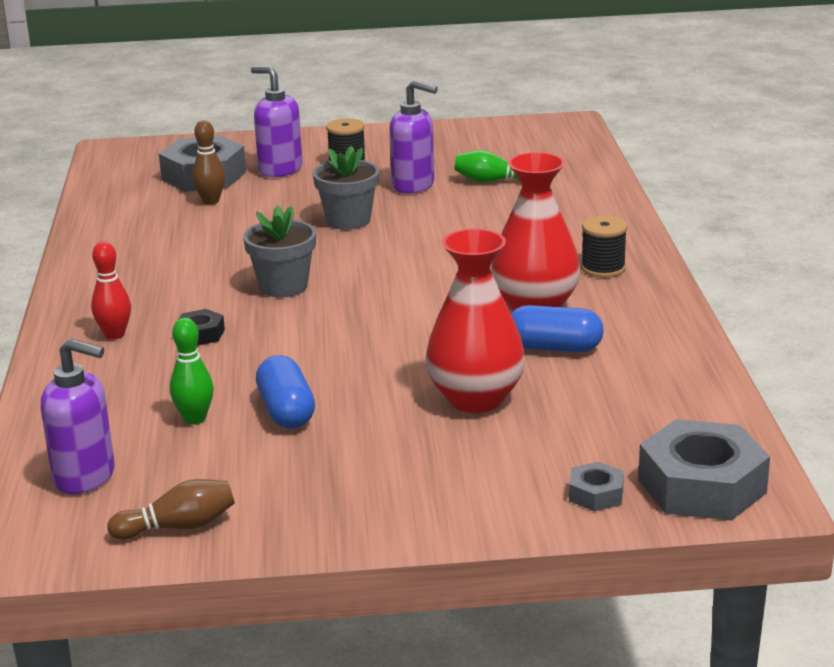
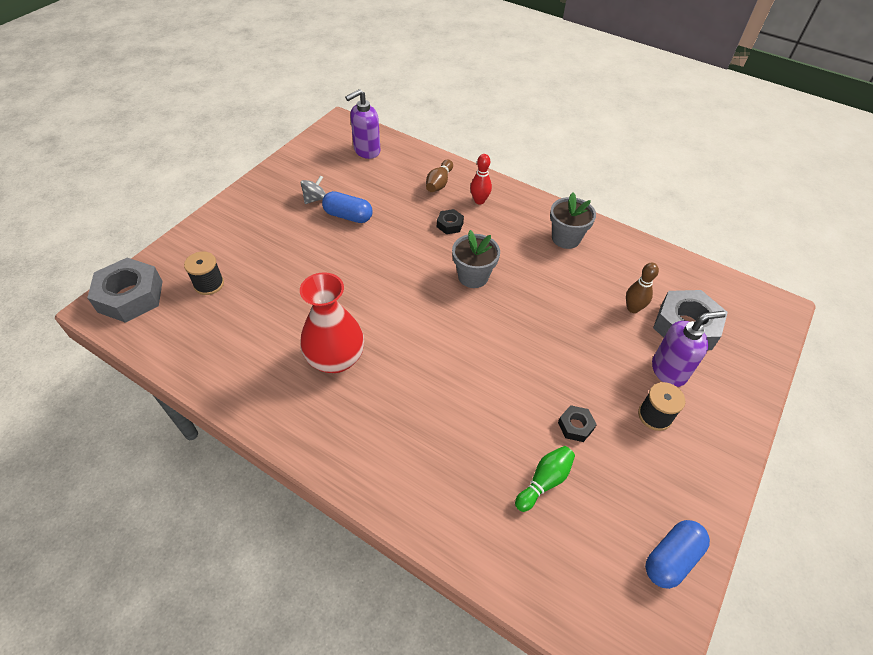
camera: 125 degrees right, 25 degrees up
brown bowling pin [108,479,235,540] -> brown bowling pin moved to [426,159,453,192]
green bowling pin [170,318,214,425] -> none
grey flower pot [313,146,379,230] -> grey flower pot moved to [550,192,596,249]
purple soap dispenser [390,80,438,193] -> black nut [558,405,597,442]
red vase [426,229,525,413] -> none
blue capsule [511,305,604,352] -> blue capsule moved to [645,520,710,589]
grey nut [569,461,624,511] -> none
black spool [581,216,627,278] -> black spool moved to [184,251,224,295]
none -> grey spinning top [301,175,326,204]

